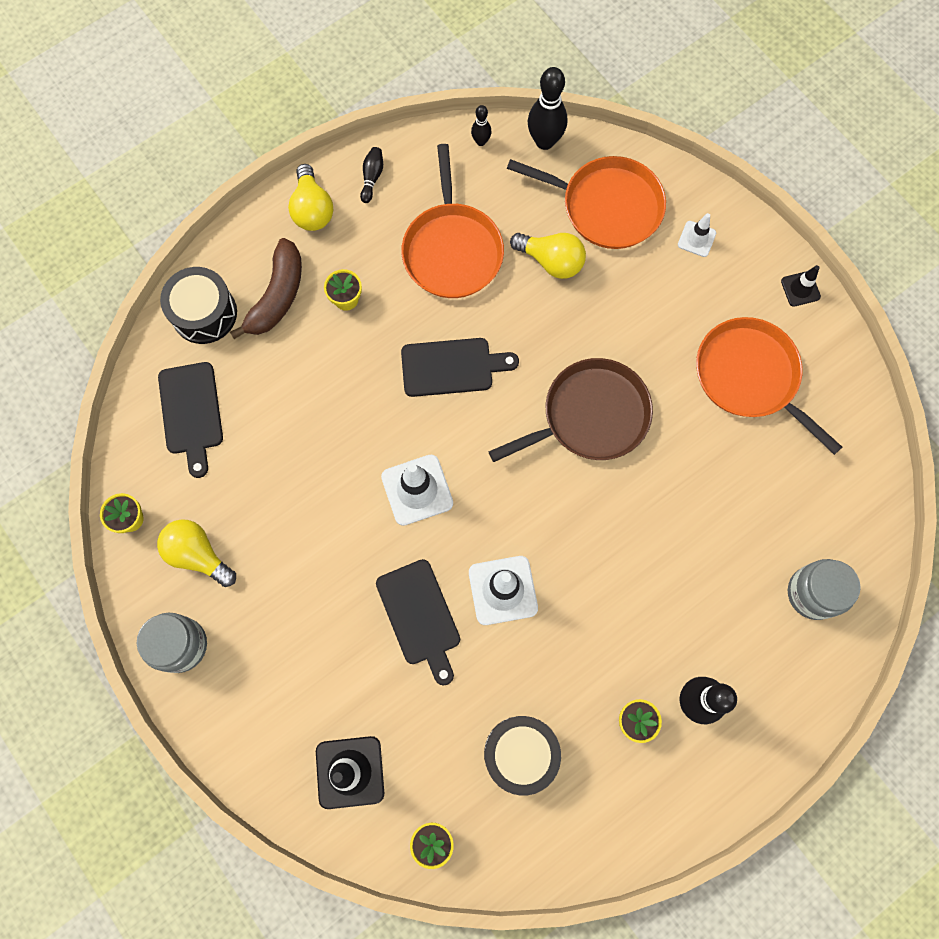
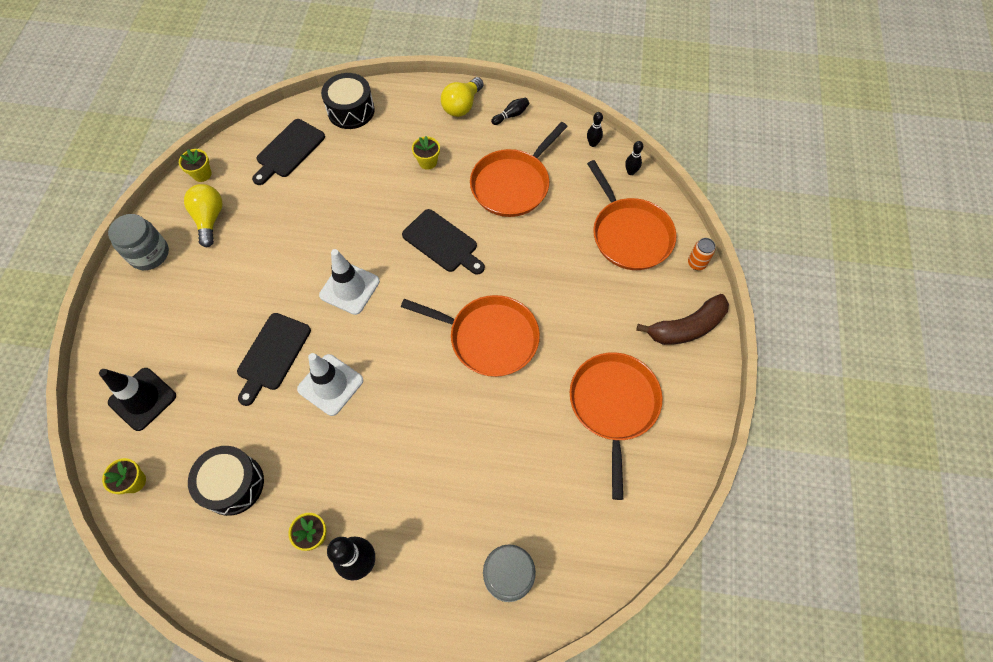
camera: 45 degrees right, 10 degrees down
brown banana [230,238,302,339] -> brown banana moved to [636,294,729,345]
brown pan [489,358,653,462] -> orange pan [401,295,540,377]
yellow light bulb [510,233,586,279] -> none
black bowling pin [528,67,567,150] -> black bowling pin [625,141,643,175], size x0.52
white traffic cone [678,213,716,257] -> none
black traffic cone [781,265,821,307] -> none
none -> orange can [688,238,715,270]

